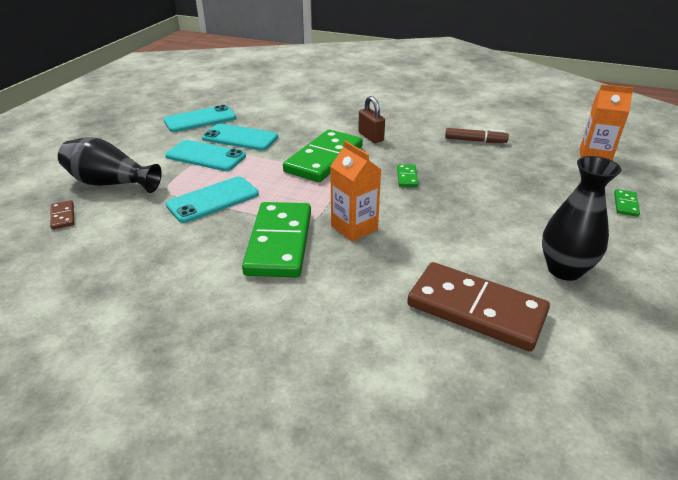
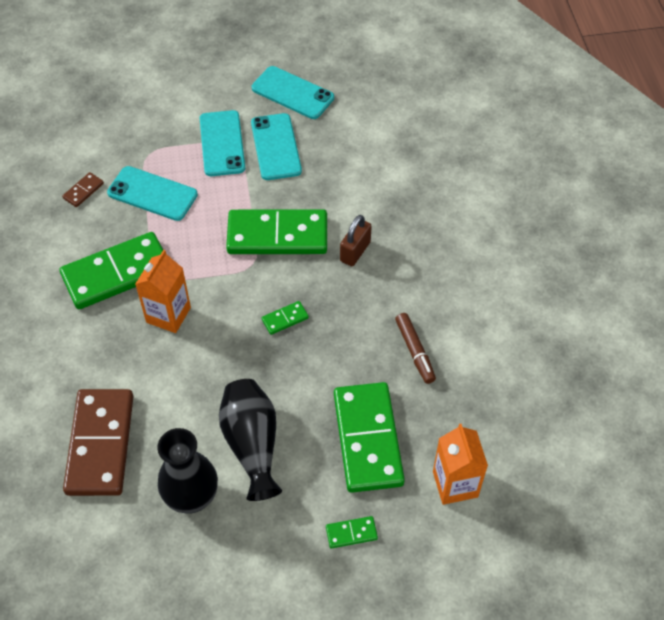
camera: 60 degrees right, 20 degrees up
brown domino [50,200,74,230] -> brown domino moved to [62,172,104,207]
black vase [58,137,162,193] -> black vase moved to [219,379,282,501]
none -> green domino [334,382,405,493]

